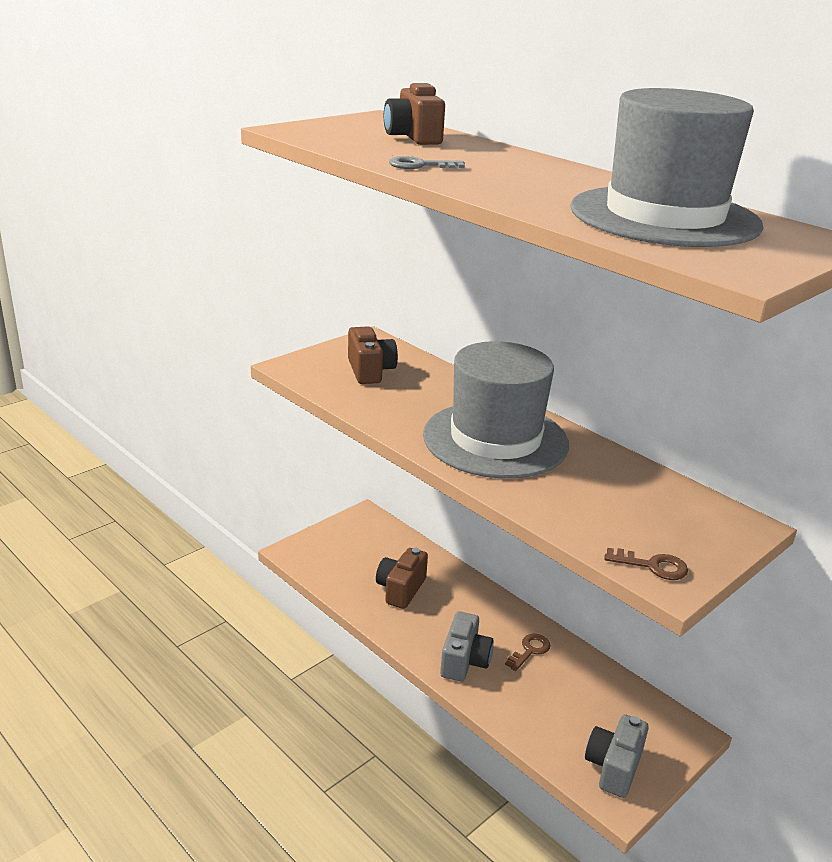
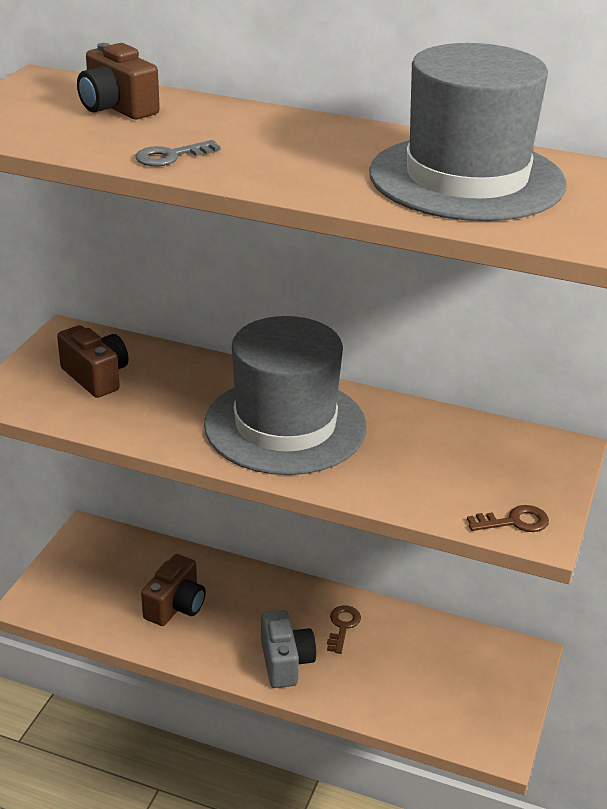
camera: 25 degrees left, 5 degrees up
brown camera [376,548,428,609] -> brown camera turned 150 degrees counterclockwise [141,554,206,626]
grey camera [585,714,649,798] -> none

